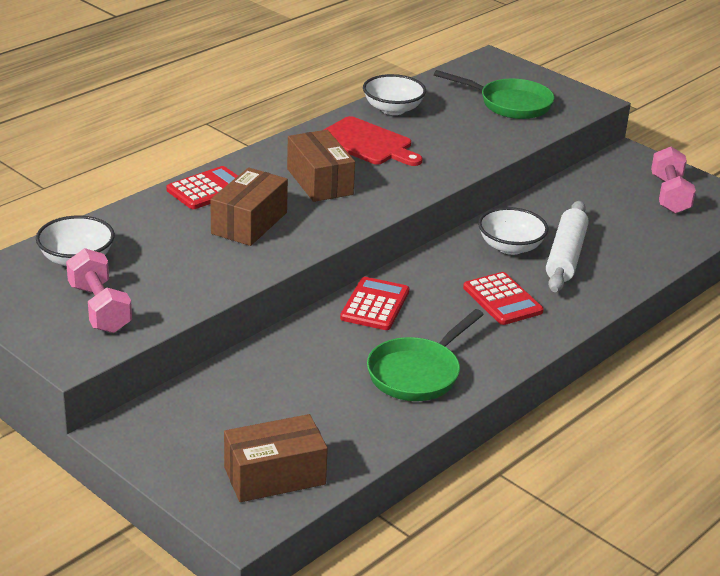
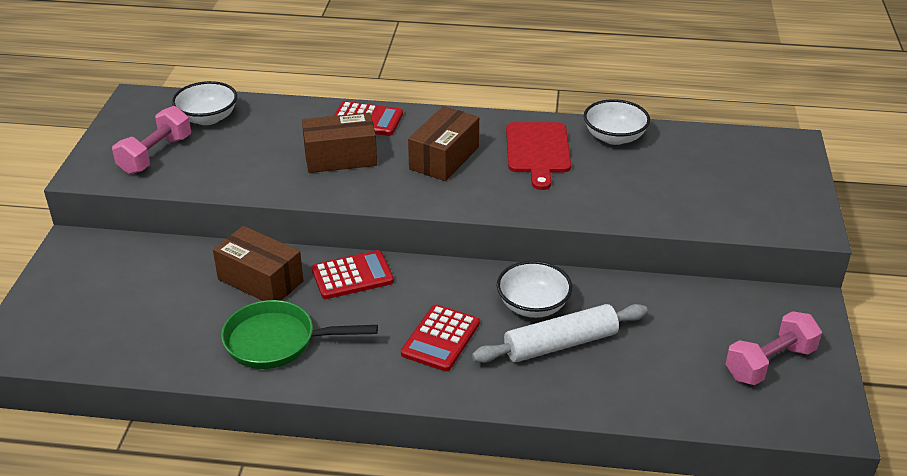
camera: 55 degrees right, 5 degrees up
brown box [224,414,328,502] -> brown box moved to [213,226,304,301]
green pan [434,70,554,119] -> none

